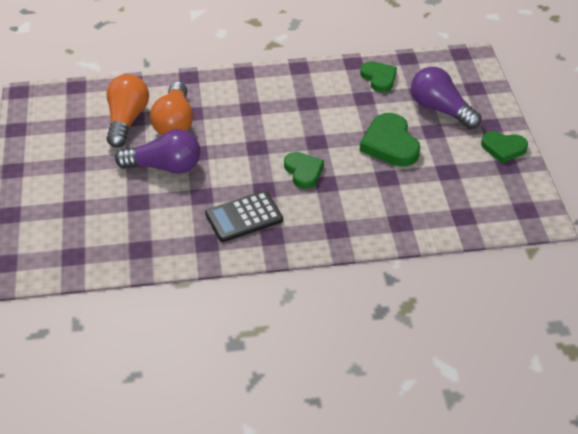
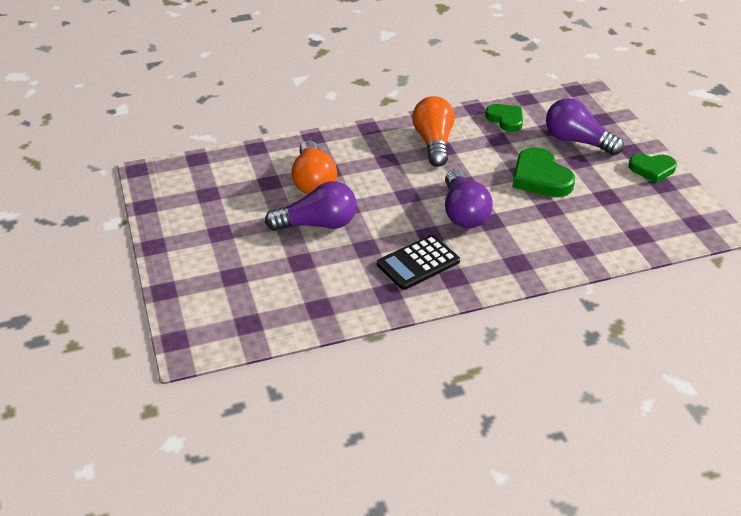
camera: 10 degrees left, 5 degrees down
orange light bulb [107,74,149,148] -> orange light bulb moved to [412,96,455,167]
green heart [284,152,324,189] -> purple light bulb [445,169,493,228]

